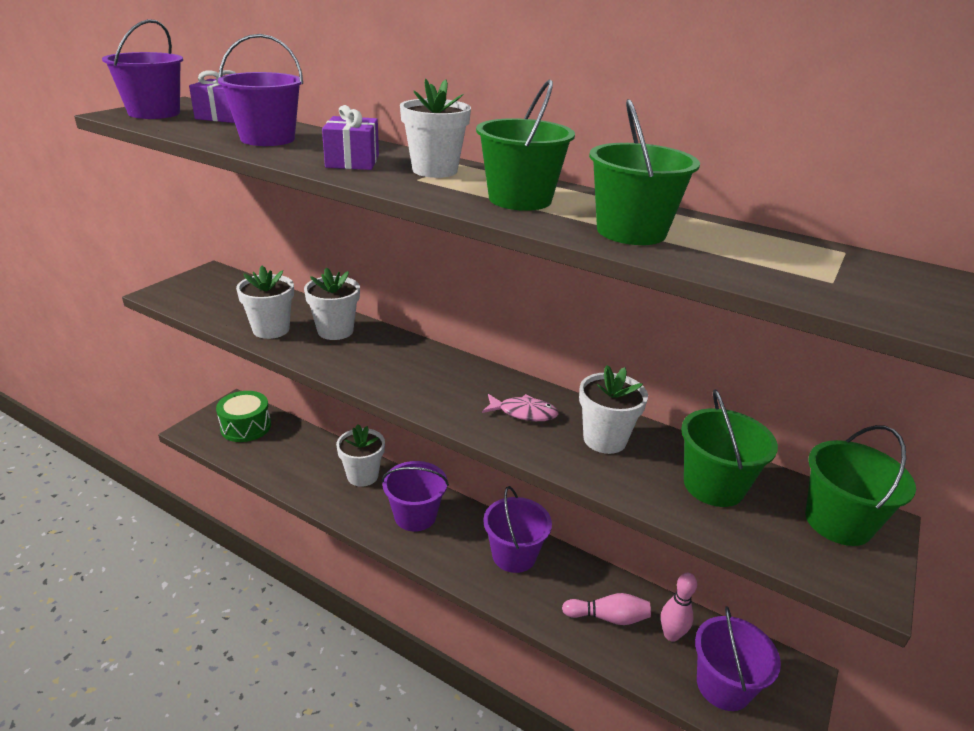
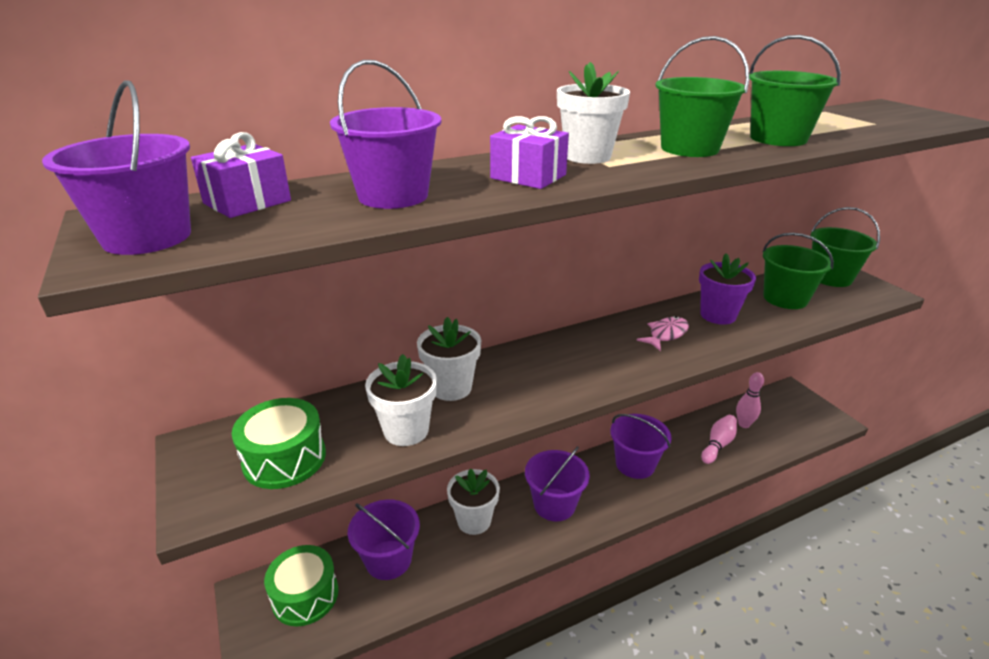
camera: 55 degrees left, 0 degrees up
white flower pot [579,365,648,454] -> purple flower pot [699,253,756,325]
purple bucket [695,606,781,711] -> purple bucket moved to [348,500,420,580]
none -> green drum [232,398,326,489]

